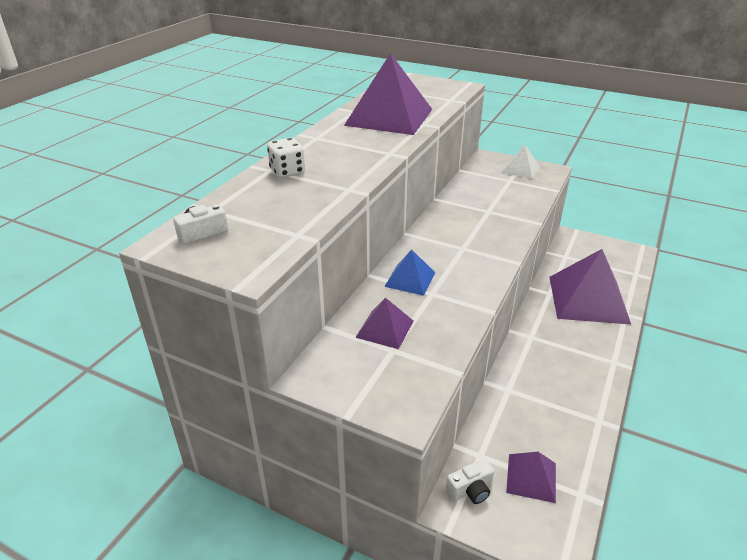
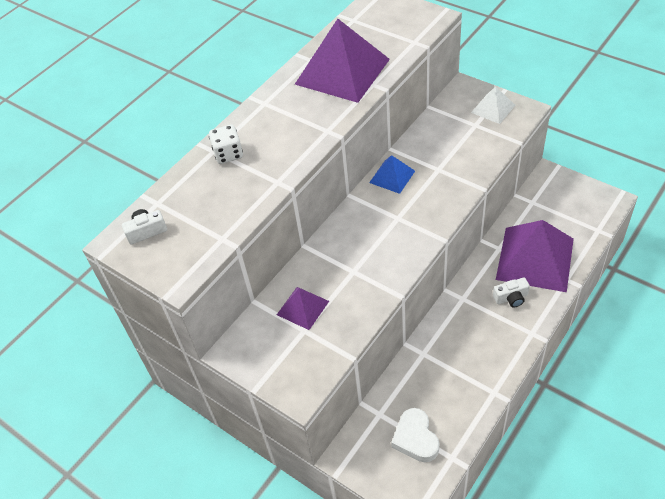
camera: 15 degrees right, 15 degrees up
blue pyramid [384,250,435,296] -> blue pyramid moved to [369,155,415,194]
white camera [446,459,494,504] -> white camera moved to [493,277,530,308]
purple pyramid [506,452,556,503] -> white heart [391,408,440,462]

